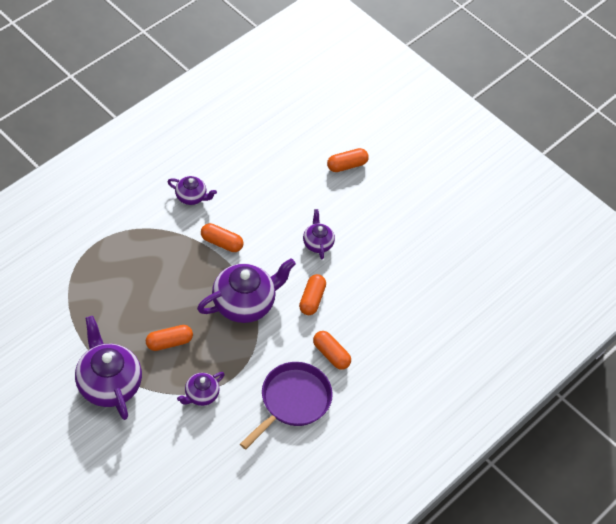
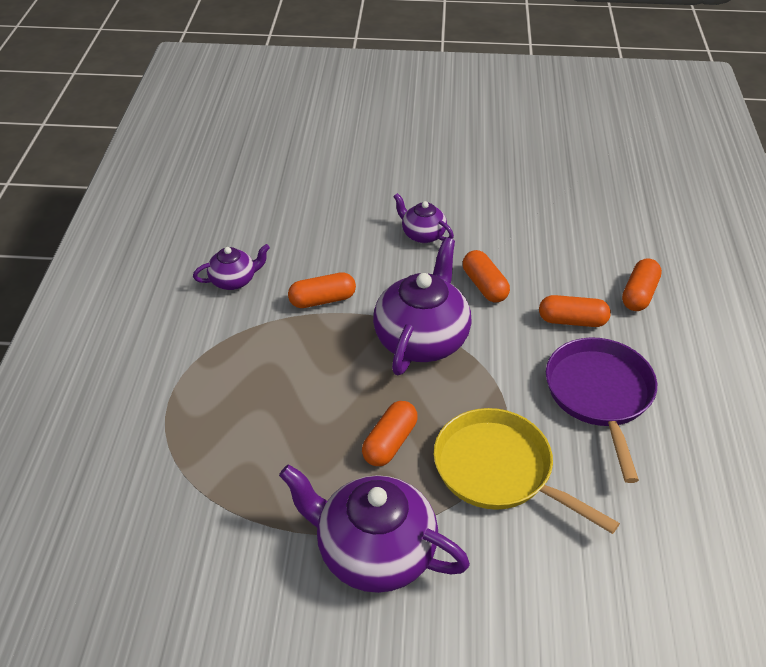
camera: 35 degrees left, 10 degrees down
purple teapot [177,372,225,406] -> yellow pan [434,408,620,534]
orange capsule [327,148,369,172] -> orange capsule moved to [622,258,662,311]

